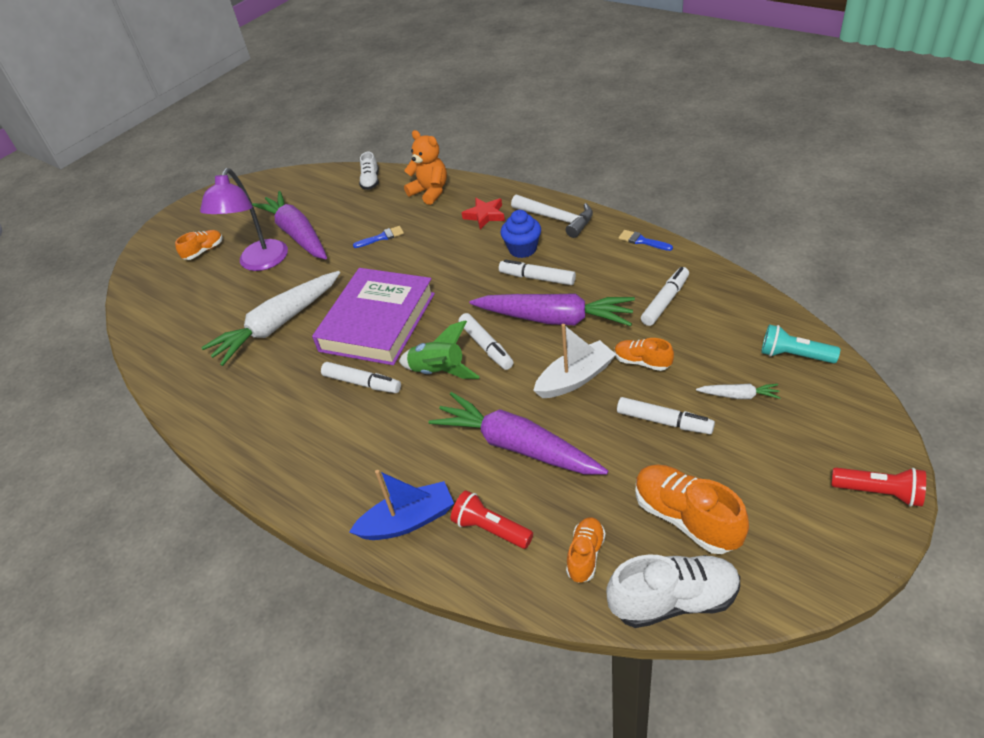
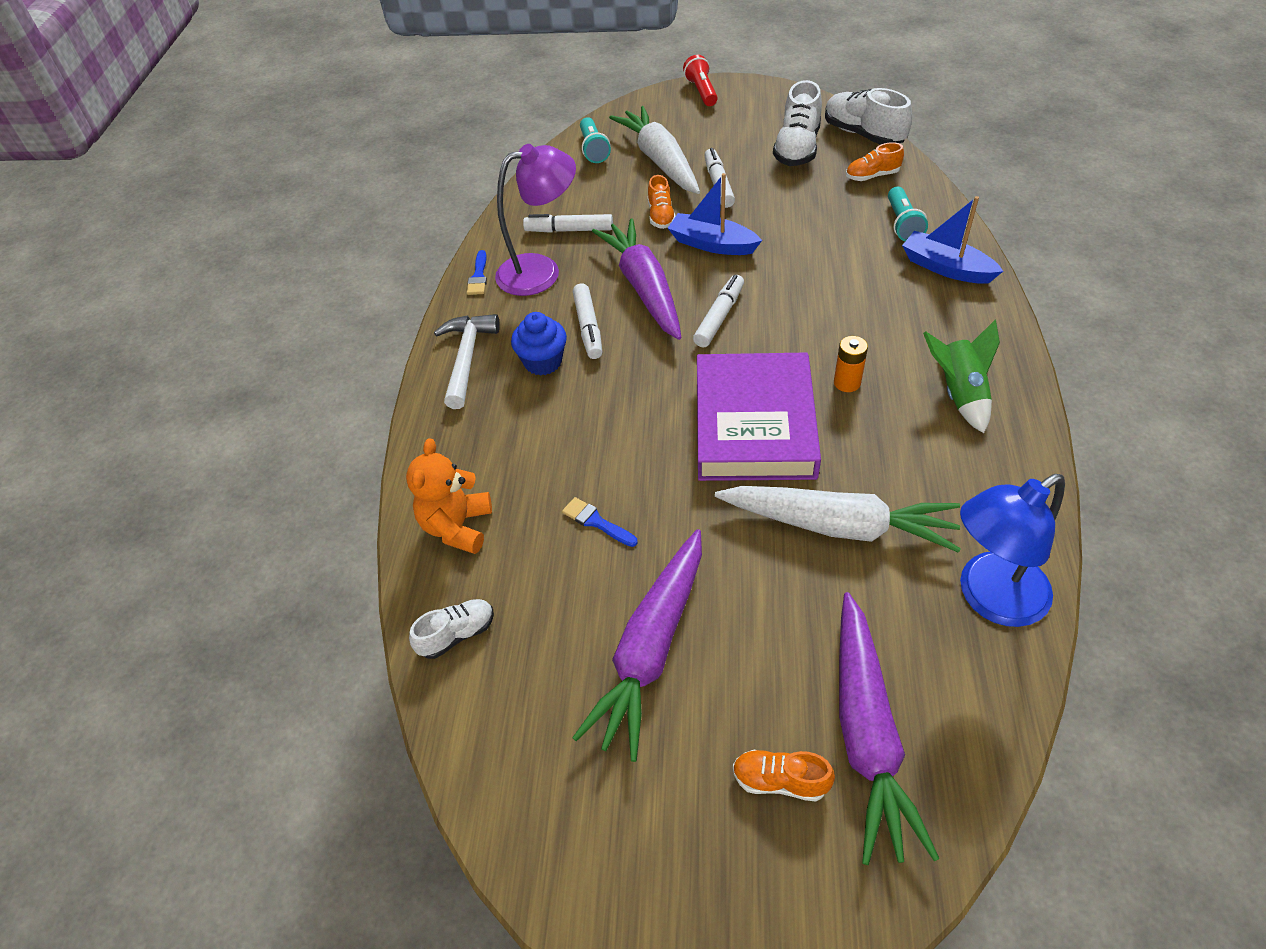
camera: 125 degrees left, 5 degrees up
purple lamp [200,168,288,271] -> purple lamp moved to [495,144,576,296]
purple book [312,268,435,365] -> purple book turned 75 degrees counterclockwise [697,352,821,481]
white marker [321,362,401,393] -> orange battery [834,336,868,392]
green rocket [399,320,480,379] -> green rocket moved to [923,319,1000,433]
purple carrot [429,392,608,474] -> purple carrot moved to [839,592,940,865]
red flashlight [451,490,533,549] -> turquoise flashlight [888,187,928,241]
red star [462,198,505,229] -> none
white boat [533,324,616,398] -> blue boat [668,173,762,255]
orange shoe [635,465,749,554] -> white shoe [773,80,822,166]
white carrot [696,384,781,399] -> white carrot [609,106,700,194], size x2.33
none -> blue lamp [960,474,1065,627]

